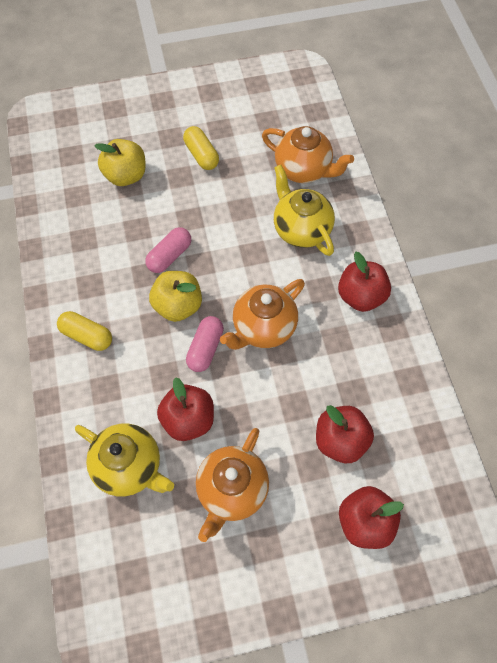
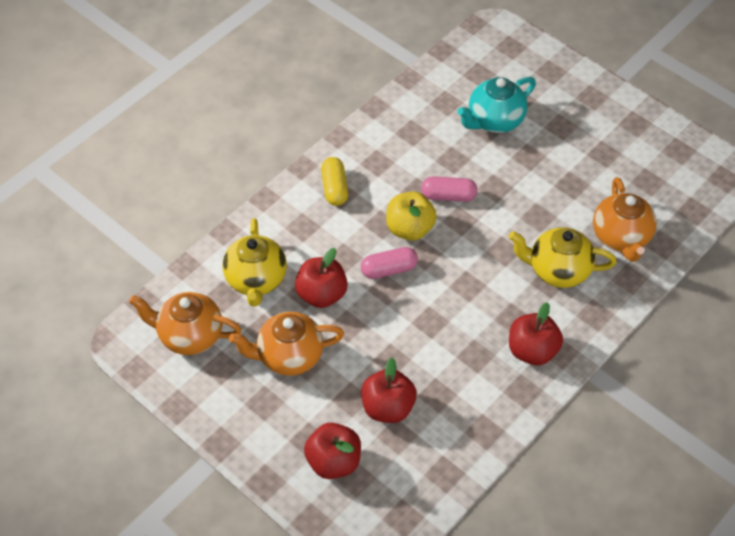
camera: 55 degrees right, 10 degrees down
yellow apple [95,139,146,186] -> turquoise teapot [457,77,536,133]
yellow capsule [183,126,219,170] -> none
orange teapot [220,279,305,350] -> orange teapot moved to [129,292,242,355]
yellow teapot [274,165,335,256] -> yellow teapot turned 105 degrees counterclockwise [509,227,616,288]

